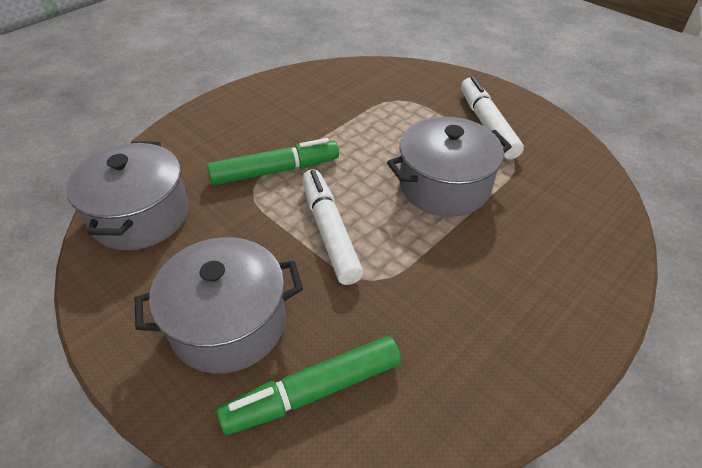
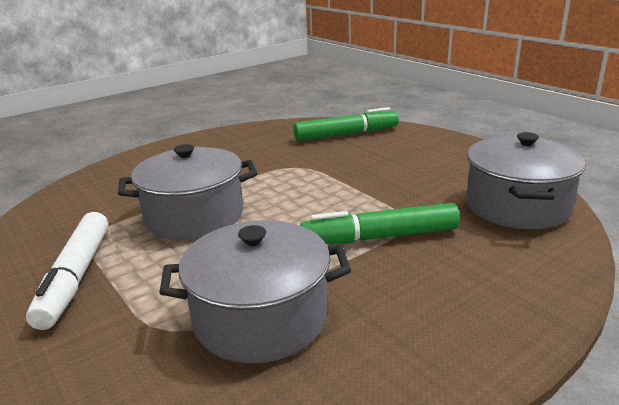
camera: 170 degrees left, 20 degrees down
grey pot [135,237,303,374] -> grey pot moved to [159,220,351,363]
white marker [302,169,363,285] -> none

